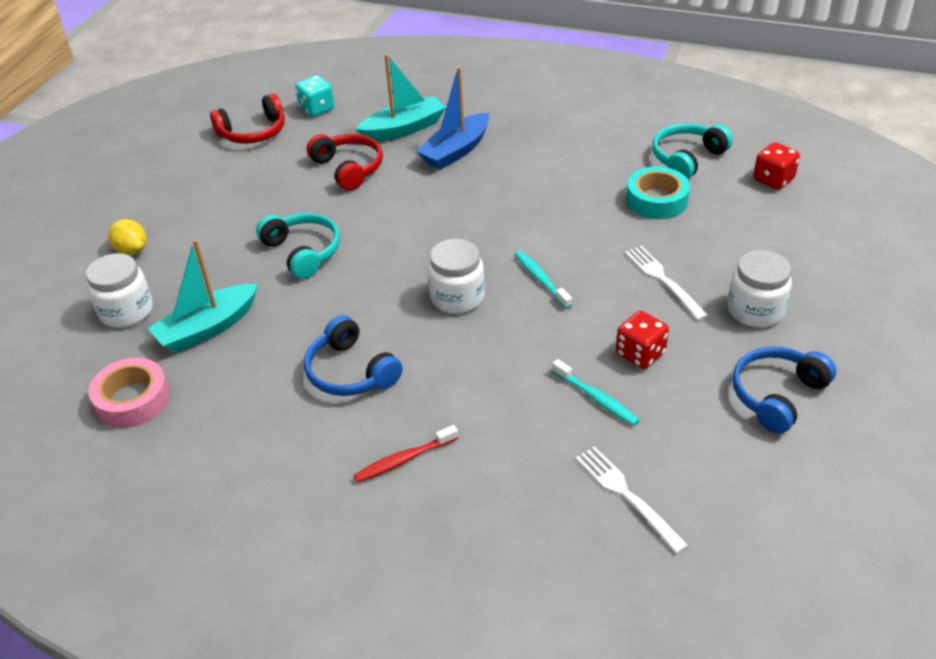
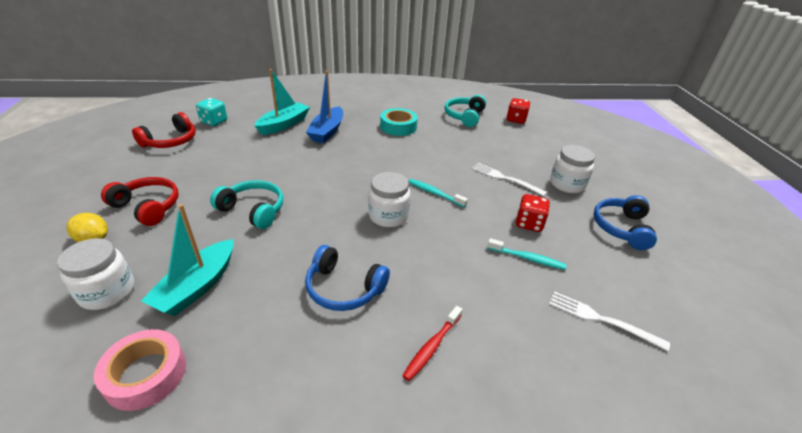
camera: 30 degrees left, 5 degrees down
red headphones [307,134,383,191] -> red headphones moved to [101,177,178,226]
turquoise tape [626,167,690,219] -> turquoise tape moved to [380,108,418,136]

